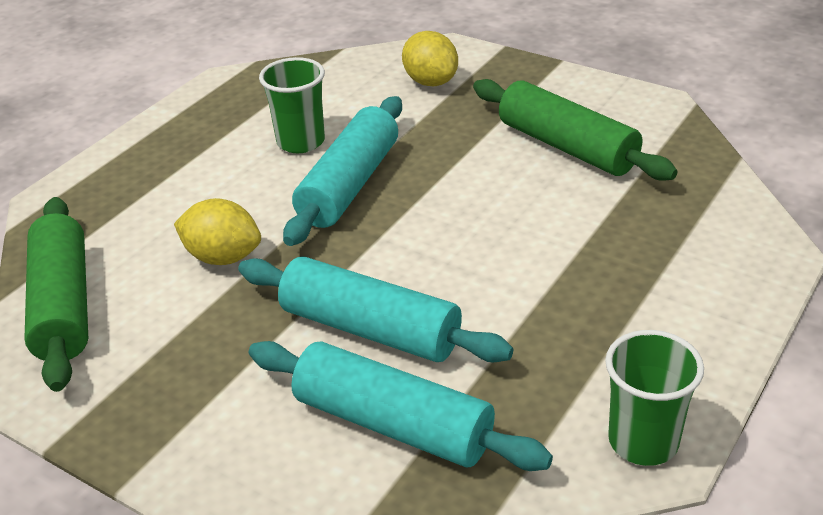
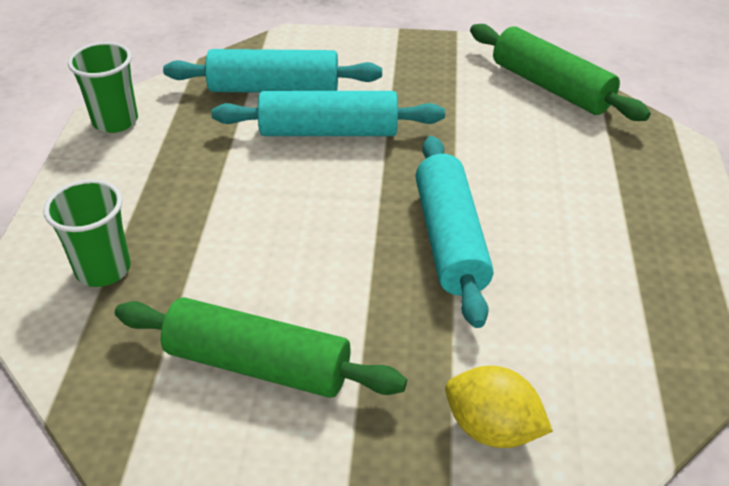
camera: 150 degrees right, 5 degrees up
yellow lemon [174,198,261,265] -> none
green cup [259,57,325,153] -> green cup moved to [43,179,131,287]

